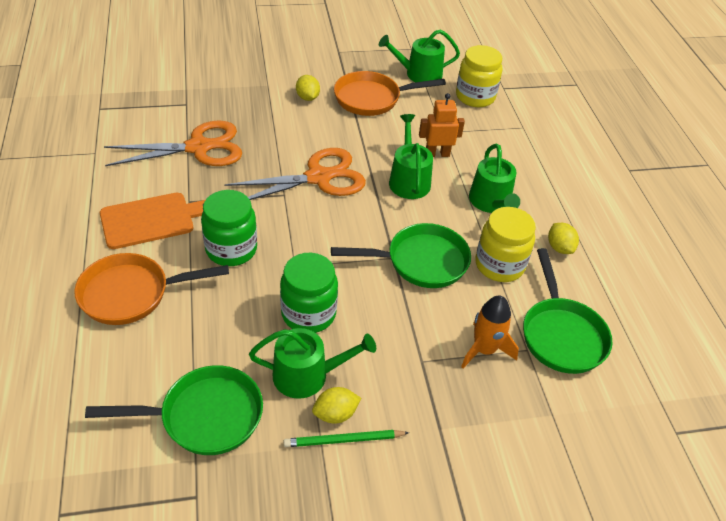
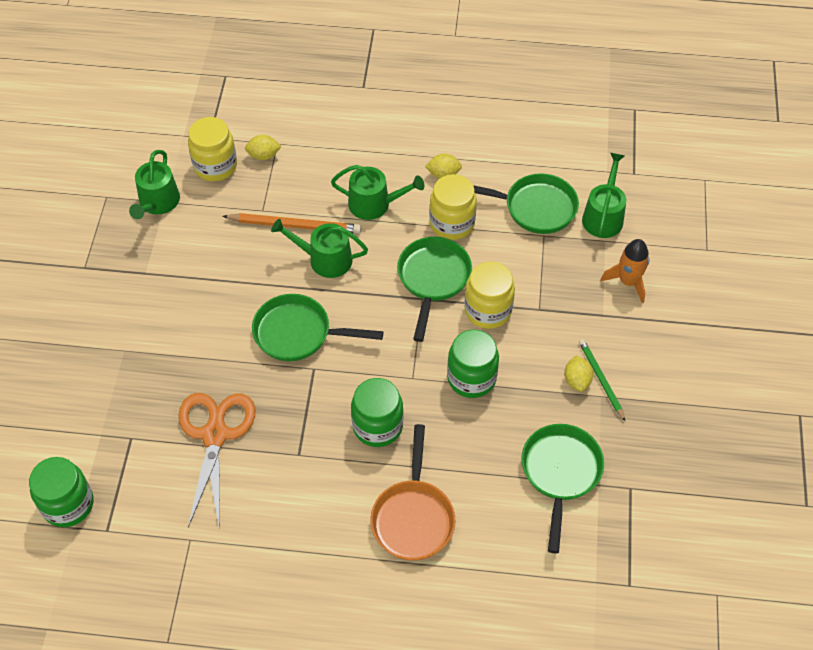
camera: 70 degrees left, 10 degrees up
orange cutting board [100,193,205,249] -> none
orange scissors [224,148,366,200] -> green pan [252,294,383,361]
green watering can [249,328,376,399] -> green watering can moved to [582,153,626,238]
green pencil [284,430,409,447] -> green pencil turned 150 degrees clockwise [579,339,626,422]
yellow lemon [296,75,320,101] -> yellow lemon moved to [245,135,282,160]
orange pan [334,71,446,116] -> none
orange robot [419,93,465,157] -> orange pencil [222,213,361,234]
orange rocket [461,296,519,368] -> orange rocket moved to [601,239,650,303]
none -> green jar [29,457,94,527]
none -> yellow jar [464,261,515,329]

